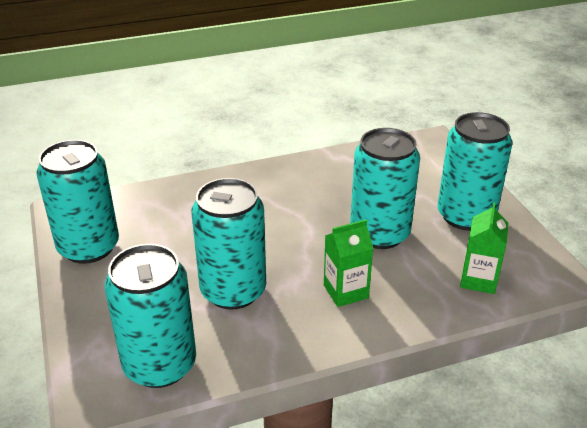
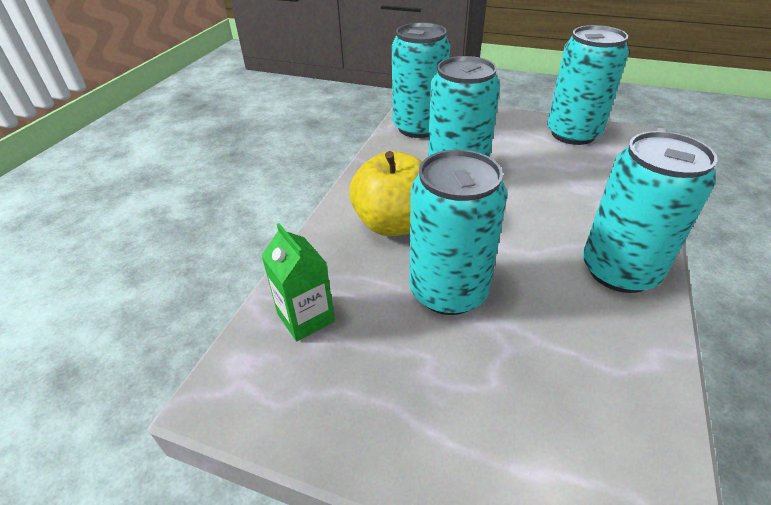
camera: 130 degrees right, 5 degrees up
green carton [324,220,374,307] -> yellow apple [349,151,422,236]
turquoise can [437,112,512,231] -> turquoise can moved to [583,131,717,293]

